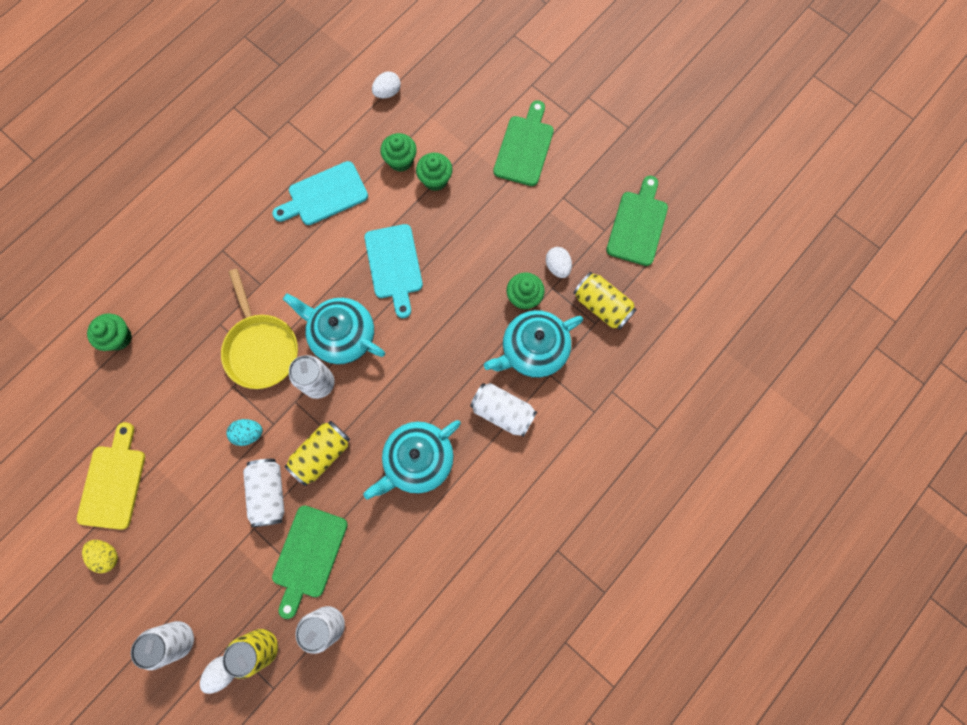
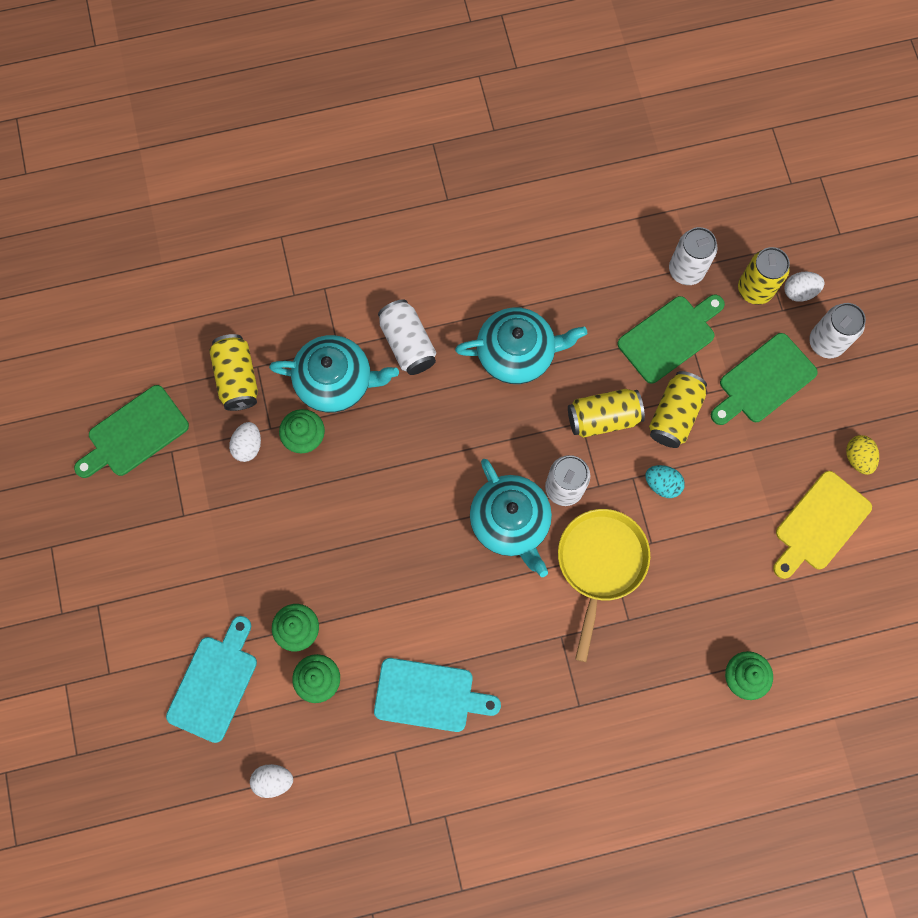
camera: 145 degrees left, 0 degrees up
white can [243,459,284,527] -> yellow can [649,371,707,448]
turquoise cutting board [364,224,423,318] -> turquoise cutting board moved to [166,616,257,743]
green cutting board [493,100,554,186] -> green cutting board moved to [711,333,818,425]

